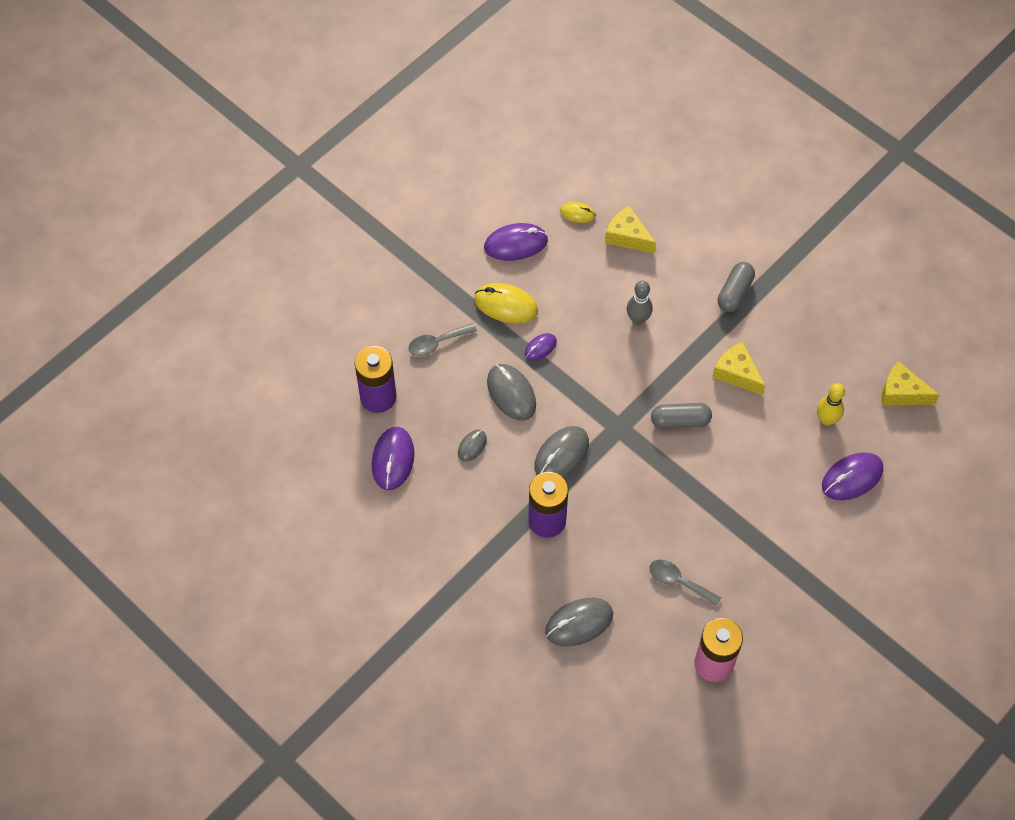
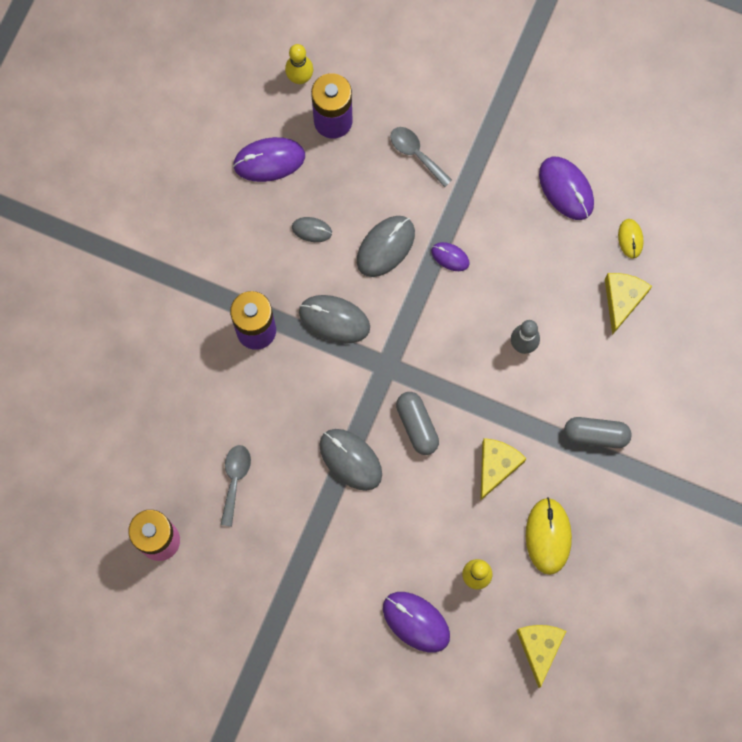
camera: 70 degrees right, 15 degrees up
yellow mouse [474,283,538,323] -> yellow mouse moved to [526,497,572,575]
grey mouse [545,598,613,646] -> grey mouse moved to [319,429,382,491]
none -> yellow bowling pin [285,44,313,84]

